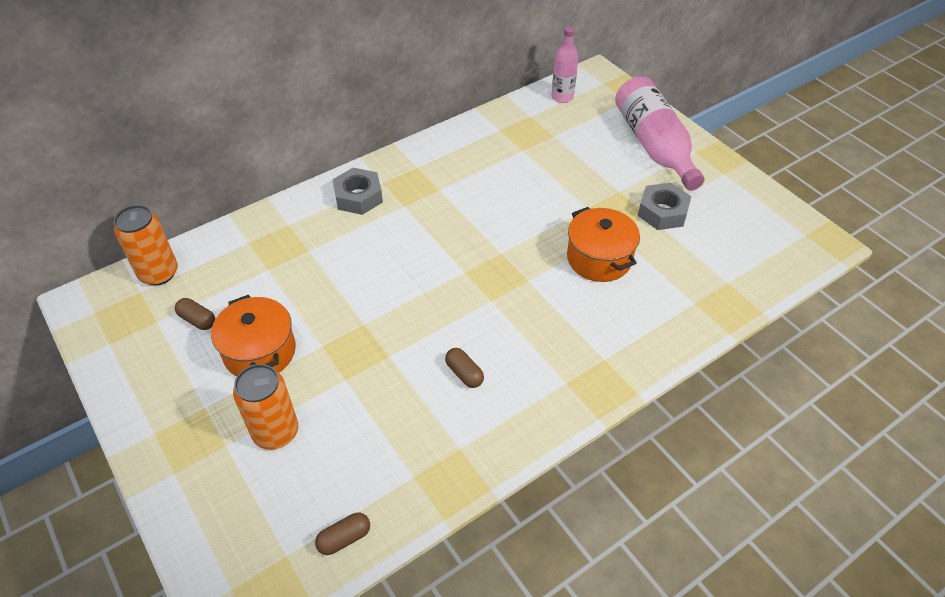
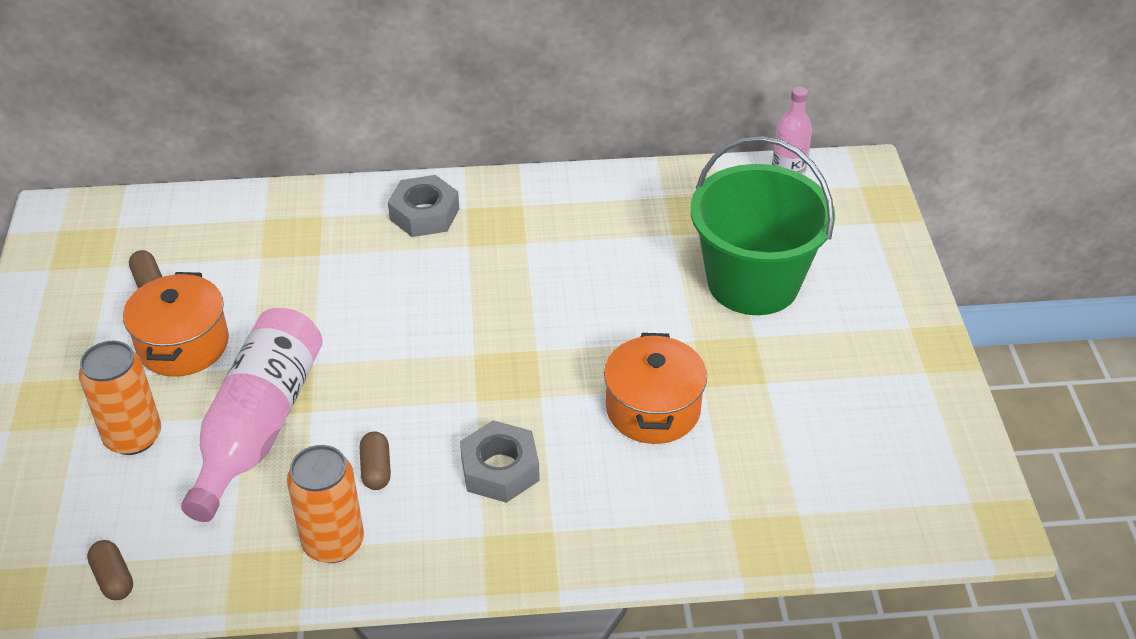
camera: 30 degrees right, 5 degrees down
orange can [114,205,178,286] -> orange can moved to [287,445,364,563]
brown capsule [315,513,370,555] -> brown capsule turned 60 degrees clockwise [87,540,133,600]
pink bottle [615,76,704,190] -> pink bottle moved to [181,308,323,522]
grey nut [638,183,691,230] -> grey nut moved to [460,420,540,503]
none -> green bucket [690,136,835,315]

